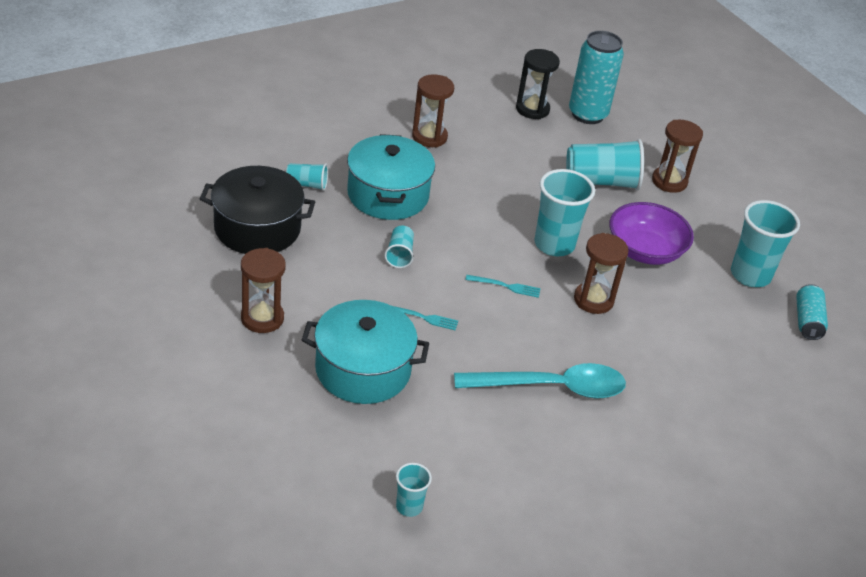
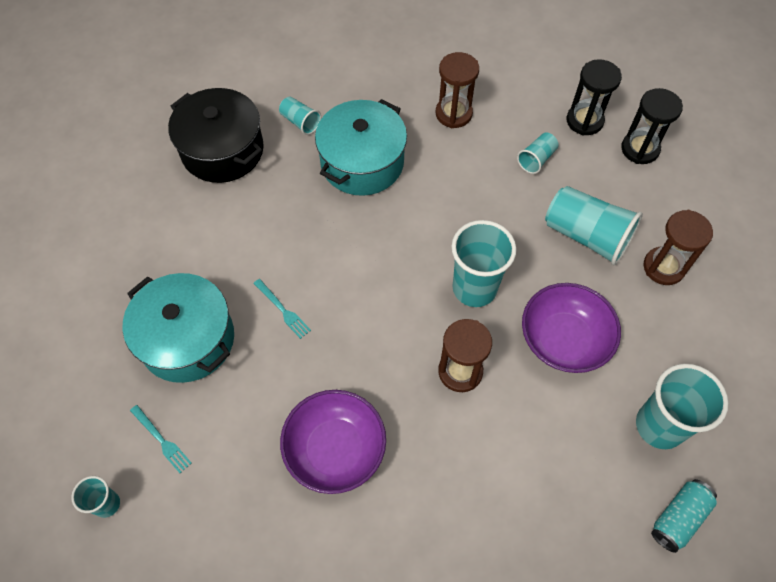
camera: 40 degrees right, 20 degrees up
brown hourglass [241,248,286,333] -> none
turquoise cup [384,225,414,268] -> turquoise cup moved to [517,133,559,174]
turquoise spoon [454,363,626,399] -> purple bowl [280,390,386,494]
turquoise fork [465,275,541,298] -> turquoise fork moved to [130,405,192,473]
turquoise can [569,31,624,124] -> black hourglass [621,88,683,164]

